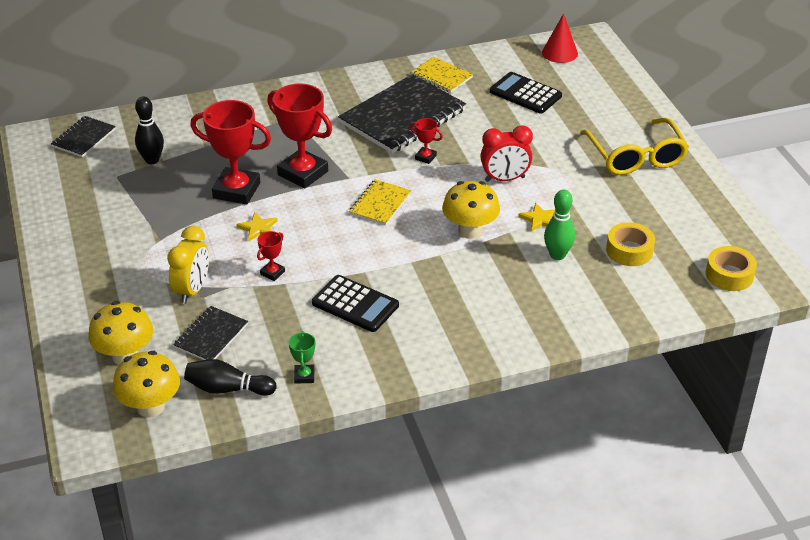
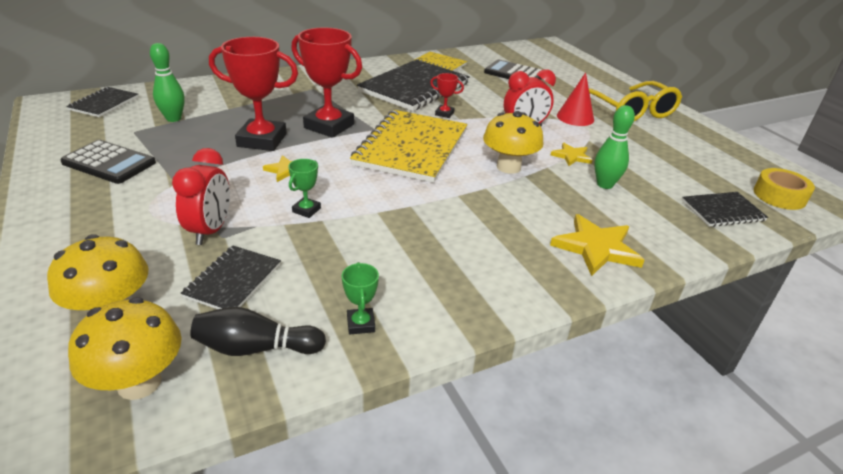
camera: 10 degrees left, 5 degrees down
black bowling pin [135,96,164,164] -> green bowling pin [150,43,185,122]
yellow clock [167,226,209,304] -> red clock [172,148,230,245]
red trophy [257,231,285,281] -> green trophy [288,159,321,218]
black calculator [312,275,399,332] -> black calculator moved to [60,140,156,184]
yellow notebook [349,179,412,226] -> yellow notebook [350,110,468,183], size x1.99
red cone [542,13,578,63] -> red cone moved to [557,73,594,126]
yellow tape [606,222,655,266] -> none
none -> yellow star [550,214,645,276]
none -> black notebook [682,192,768,227]

